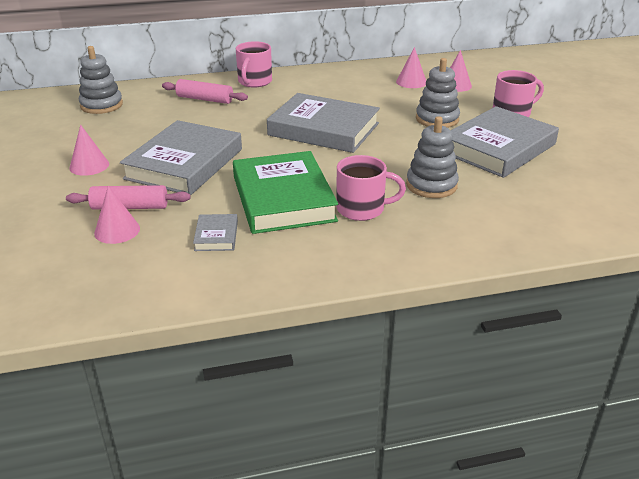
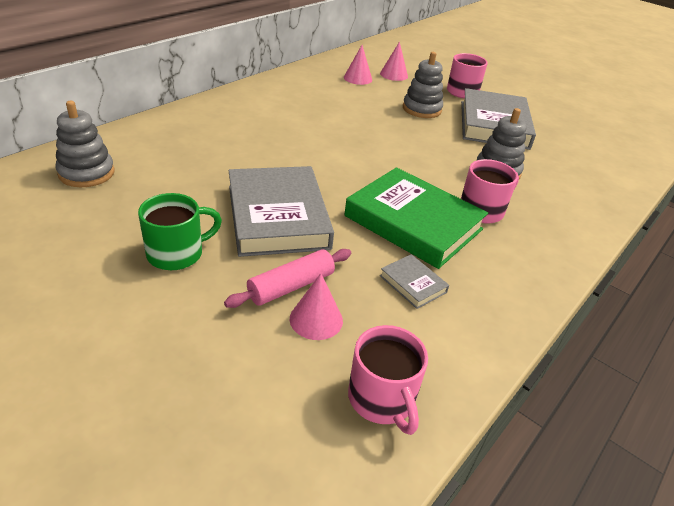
camera: 40 degrees left, 5 degrees up
pink cone [70,125,109,176] -> green mug [138,193,222,270]
pink rolling pin [162,79,248,104] -> none
pink mug [236,41,272,87] -> pink mug moved to [348,325,428,435]
grey book [267,93,380,153] -> none

